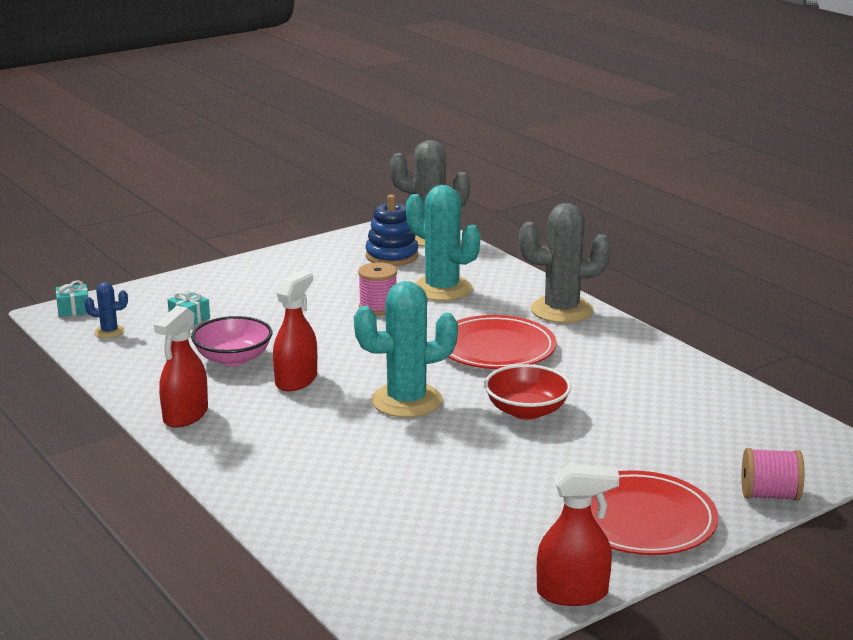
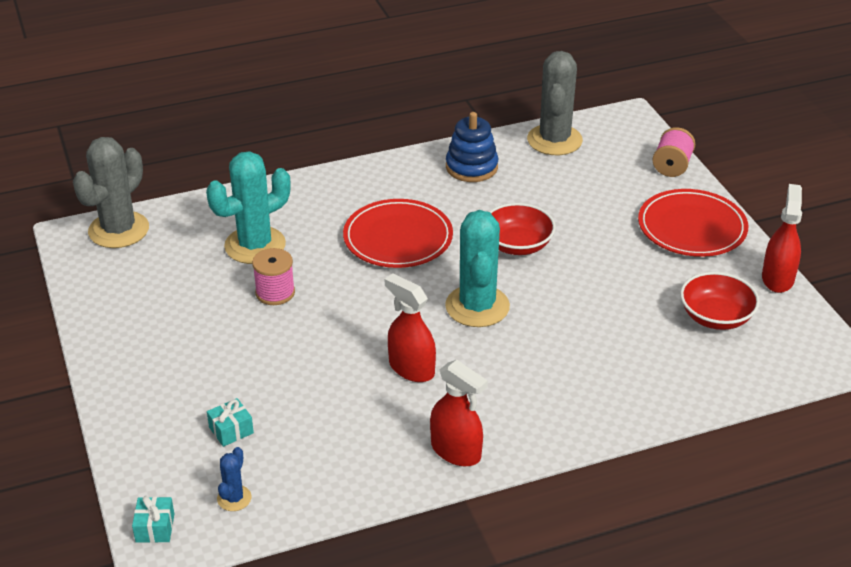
camera: 75 degrees left, 15 degrees up
pink bowl [191,316,272,366] -> none
blue stacking toy [366,195,418,266] -> blue stacking toy moved to [446,112,498,182]
grey cactus [519,203,611,323] -> grey cactus moved to [527,51,583,155]
none -> red bowl [680,272,760,330]

